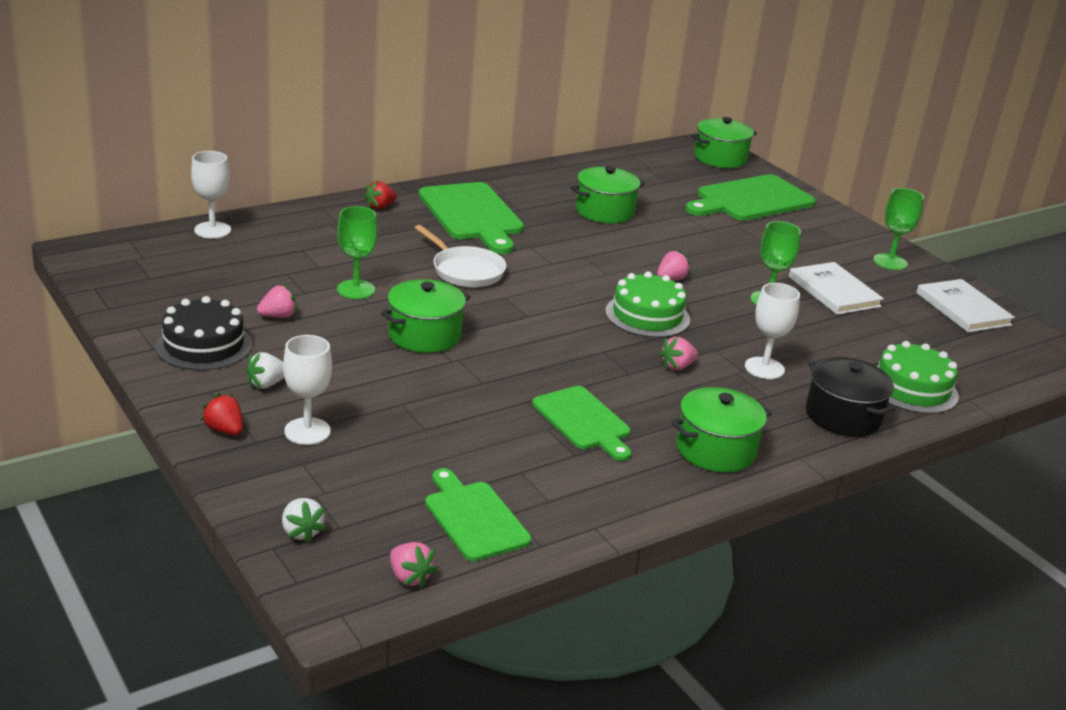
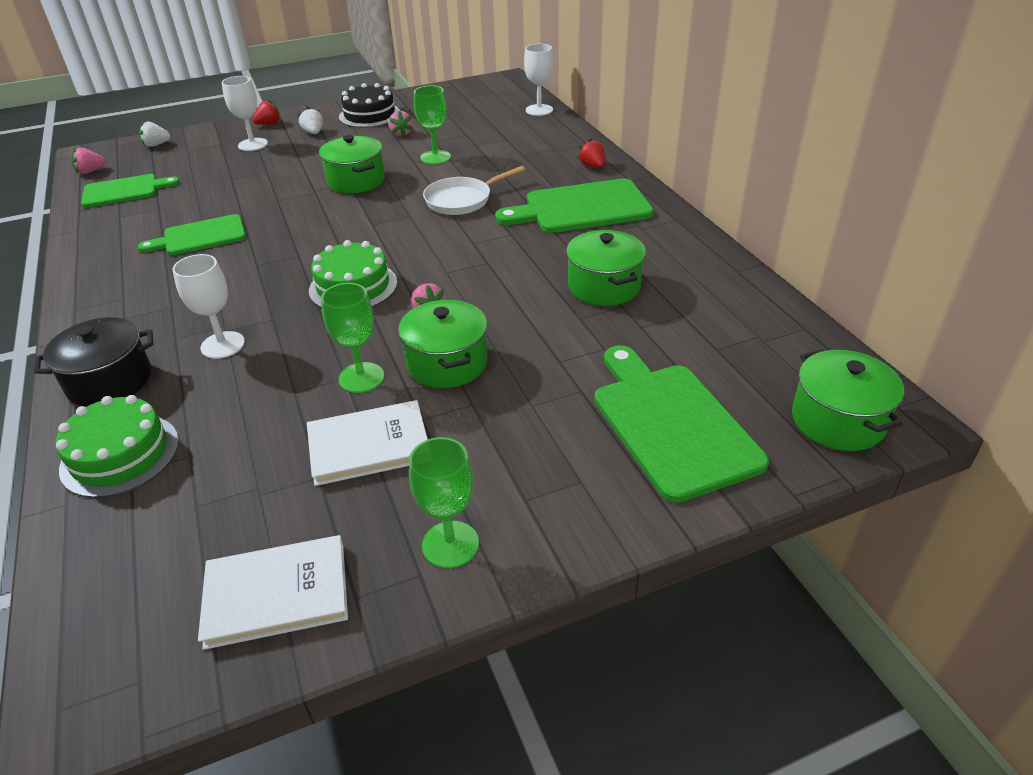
camera: 105 degrees right, 10 degrees up
pink strawberry [659,337,698,370] -> none
green pot [671,387,772,472] -> green pot moved to [398,300,487,388]

